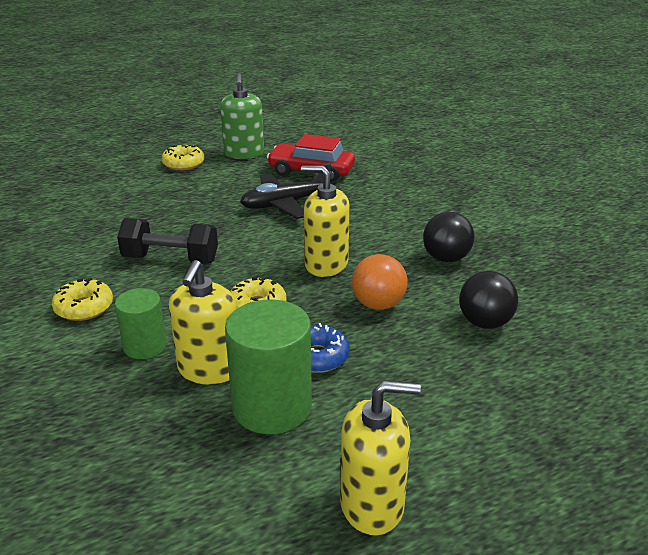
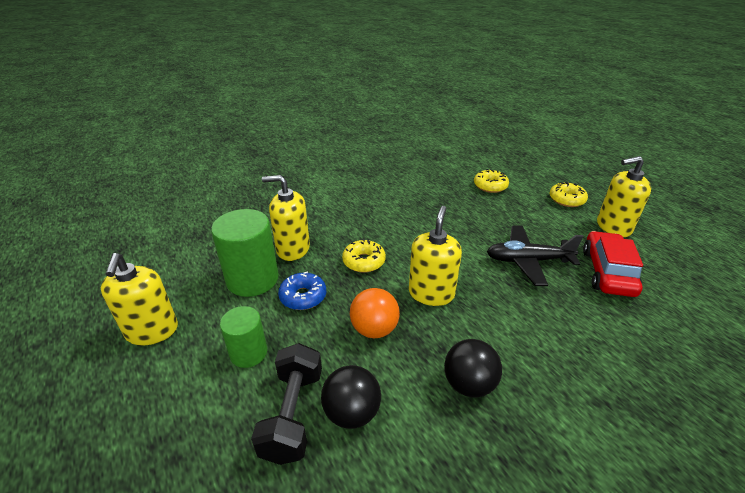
camera: 85 degrees right, 5 degrees up
yellow donut [52,278,113,321] -> yellow donut moved to [474,169,509,193]
green cylinder [115,288,167,359] -> green cylinder moved to [220,306,267,368]
black dumbbell [117,218,218,264] -> black dumbbell moved to [251,343,322,465]
green soap dispenser [220,74,264,159] -> yellow soap dispenser [597,156,651,237]
black plane [240,163,331,219] -> black plane turned 60 degrees counterclockwise [487,226,584,286]

